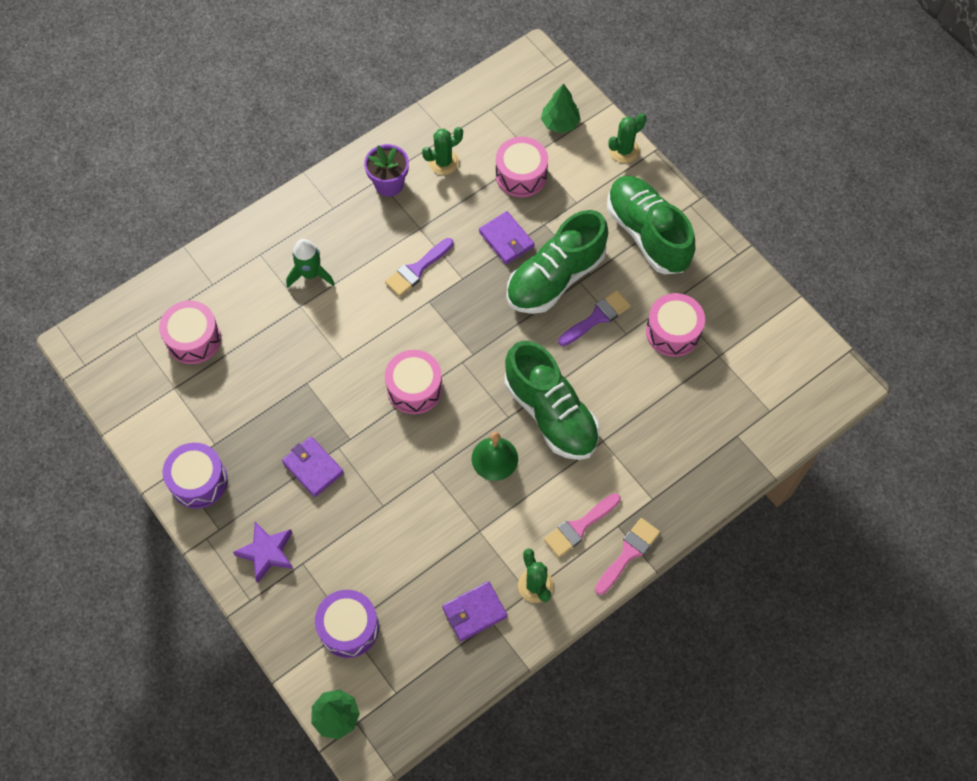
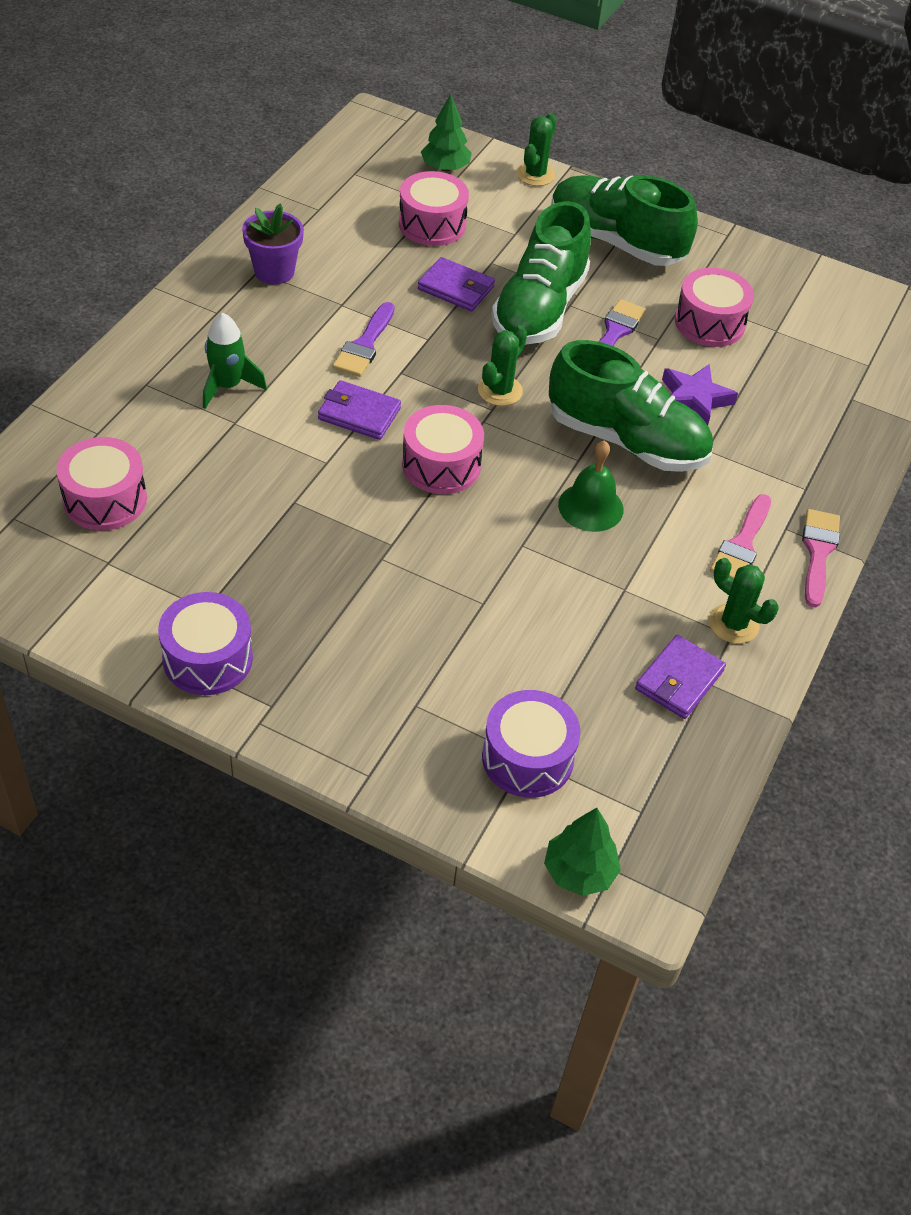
camera: 30 degrees left, 15 degrees down
purple star [233,522,293,583] -> purple star moved to [662,364,738,425]
purple wallet [282,436,344,497] -> purple wallet moved to [318,380,401,440]
green cactus [422,127,463,175] -> green cactus moved to [478,325,527,406]

